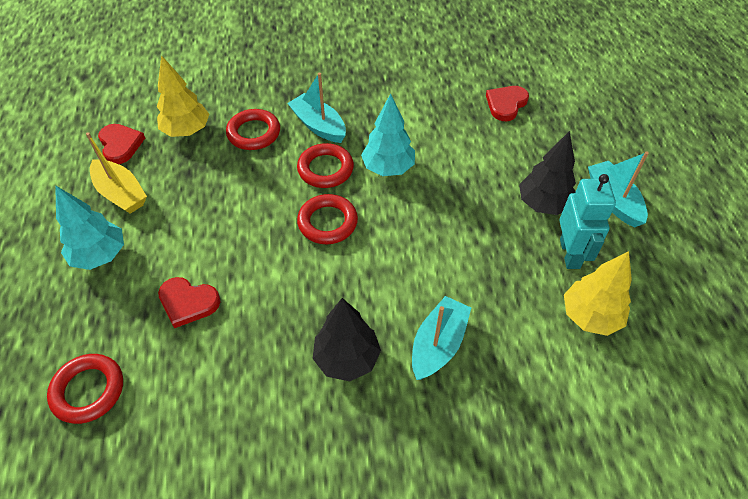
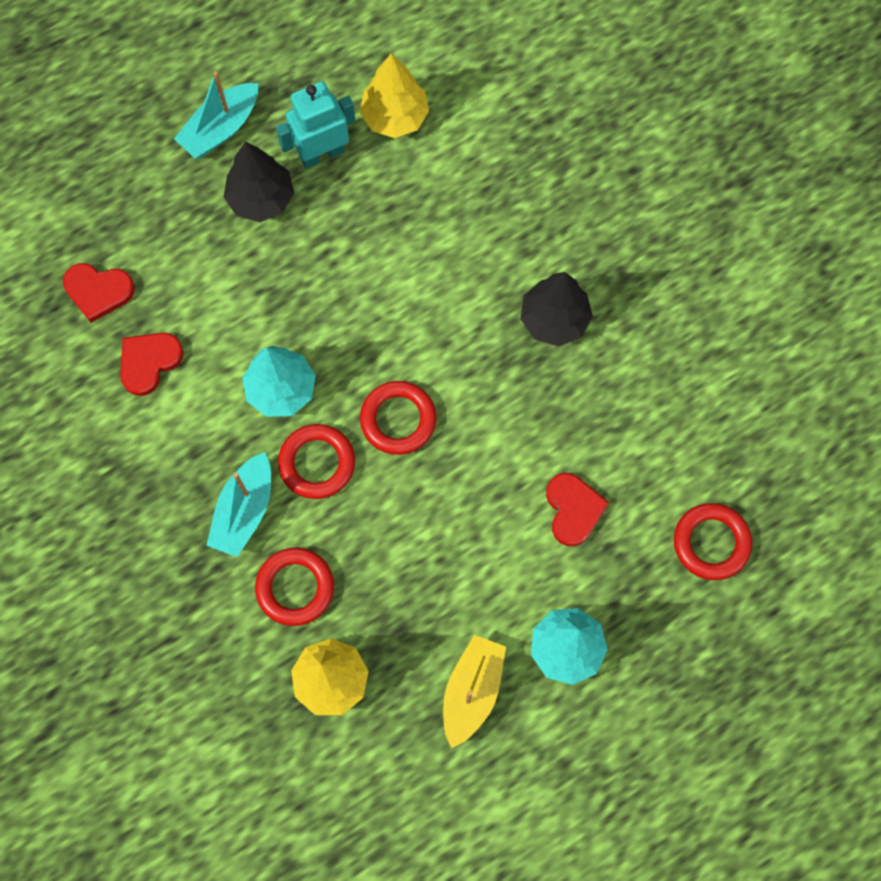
camera: 115 degrees left, 20 degrees up
red heart [98,124,145,164] -> red heart moved to [120,333,184,396]
turquoise boat [412,296,471,380] -> none

